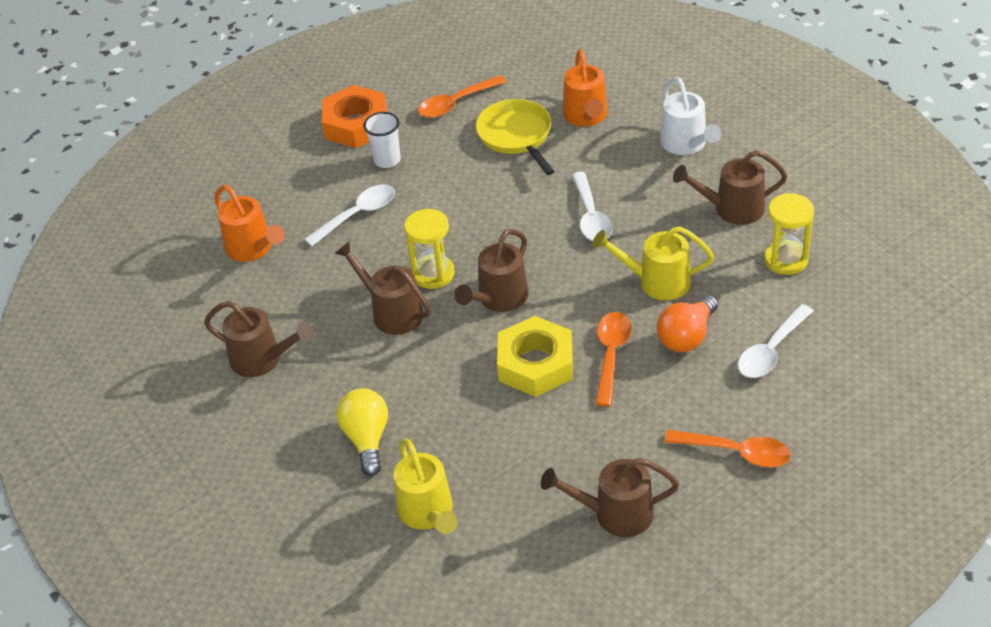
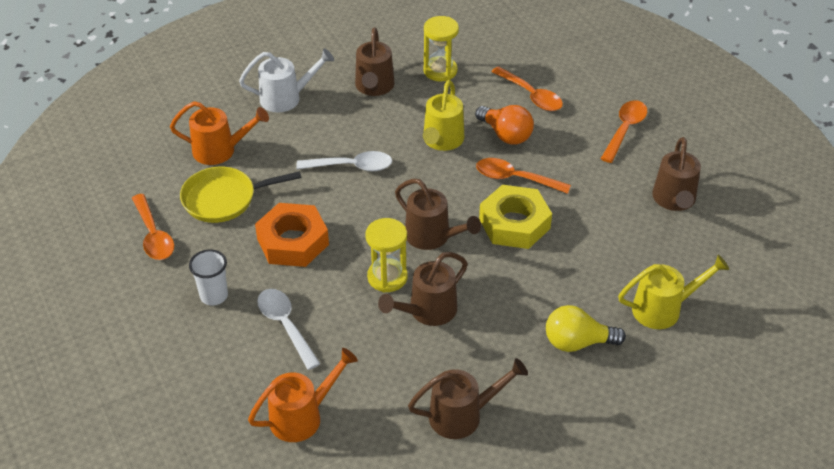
camera: 85 degrees left, 0 degrees up
brown watering can [204,301,314,377] -> brown watering can turned 45 degrees clockwise [408,358,528,439]
orange nut [322,85,387,148] -> orange nut moved to [255,203,329,267]
white spoon [738,304,814,378] -> orange spoon [491,66,563,111]

